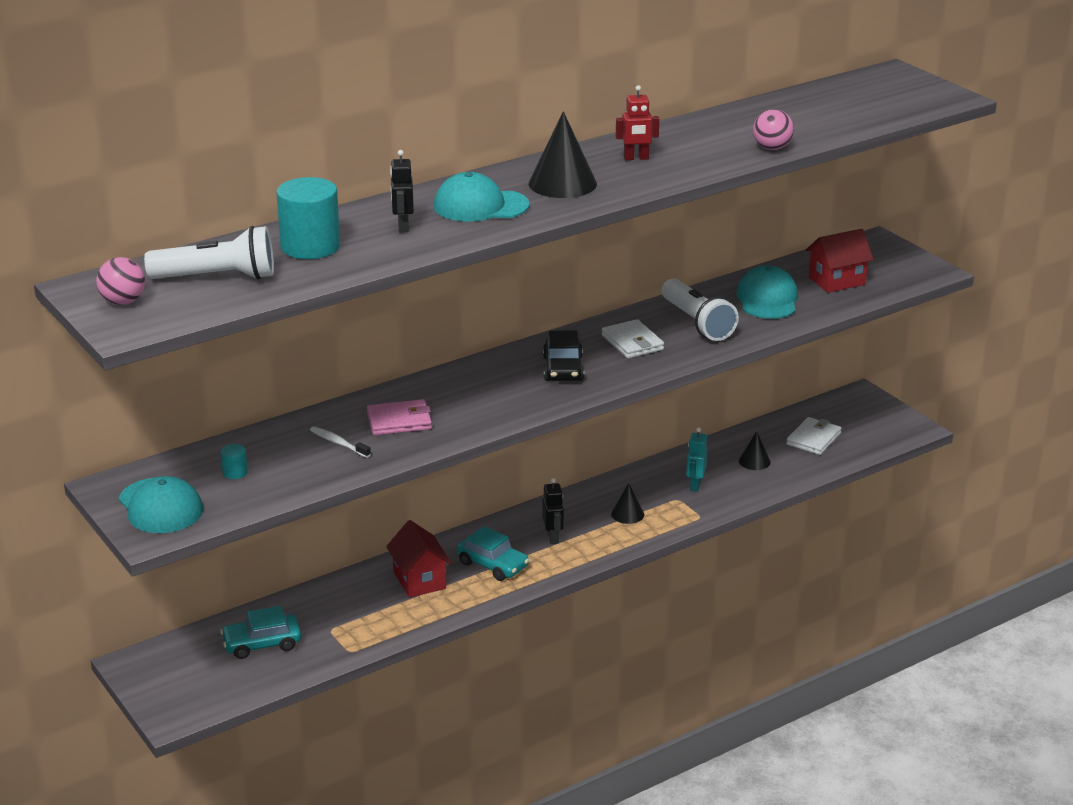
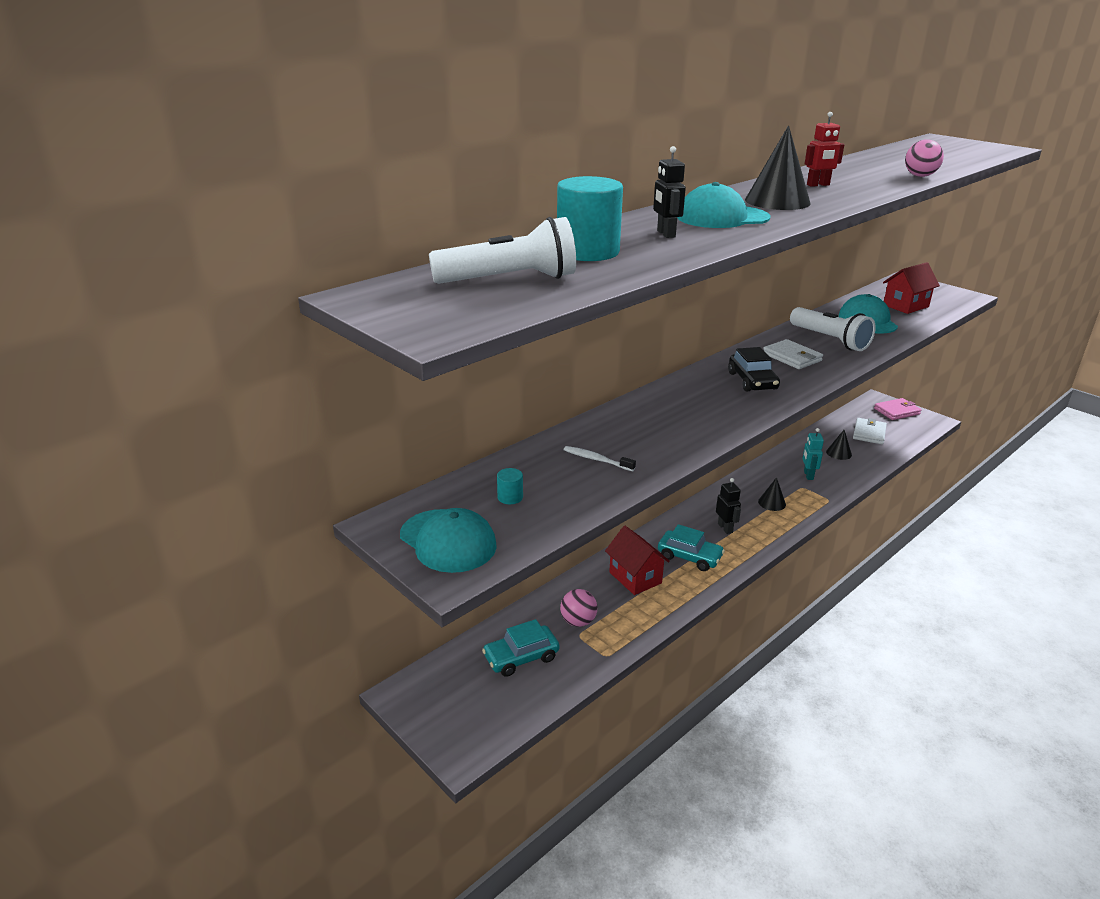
camera: 10 degrees left, 0 degrees up
pink ball [96,257,145,305] -> pink ball moved to [560,589,597,627]
pink wallet [367,399,432,435] -> pink wallet moved to [874,398,921,420]

